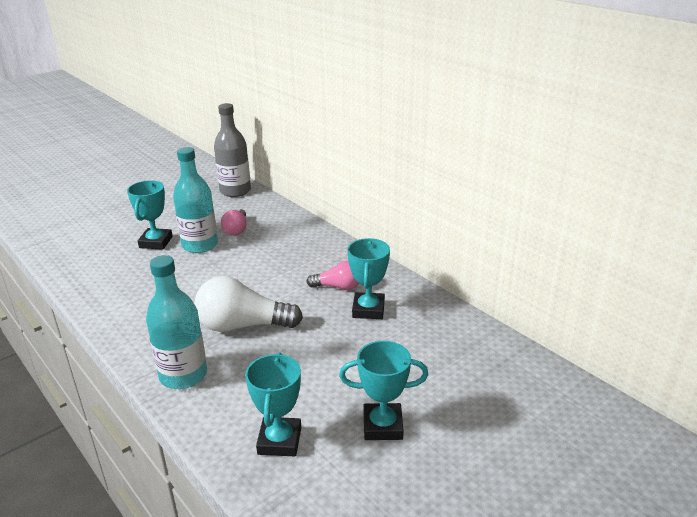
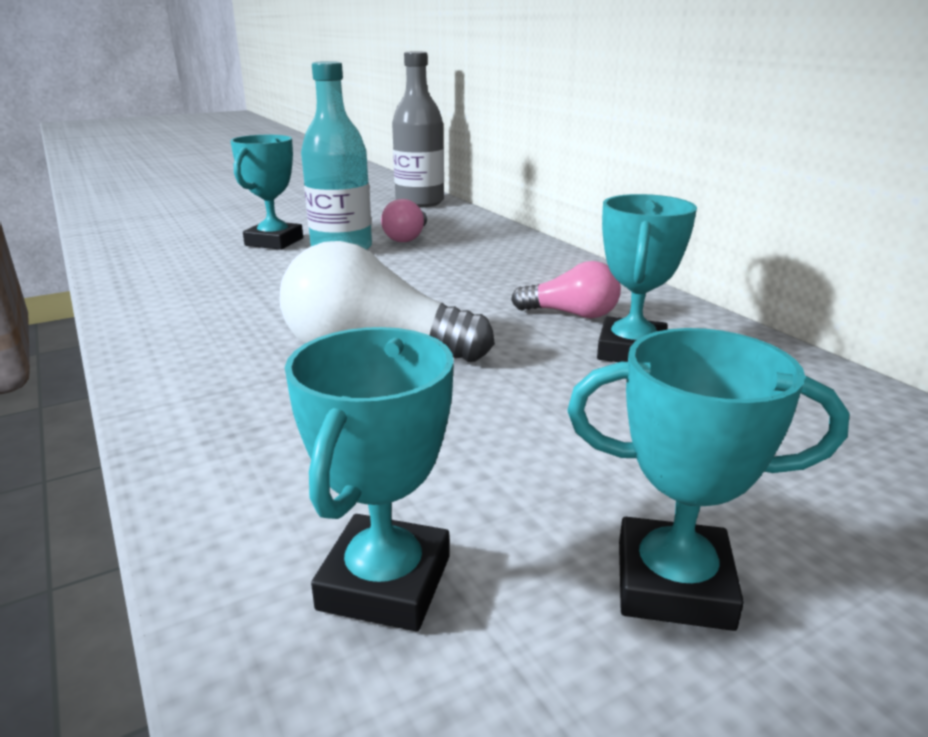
camera: 10 degrees right, 5 degrees down
turquoise bottle [146,255,207,389] -> none

